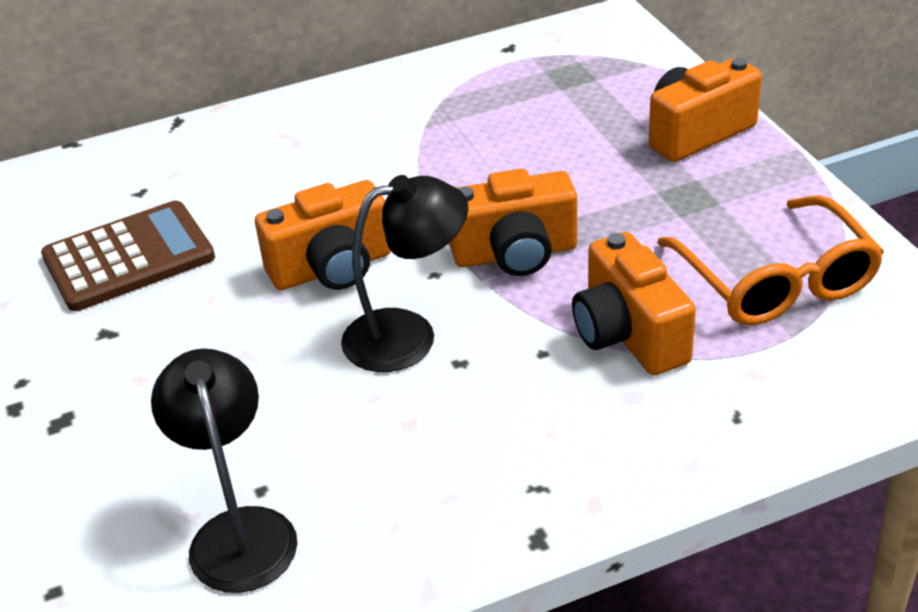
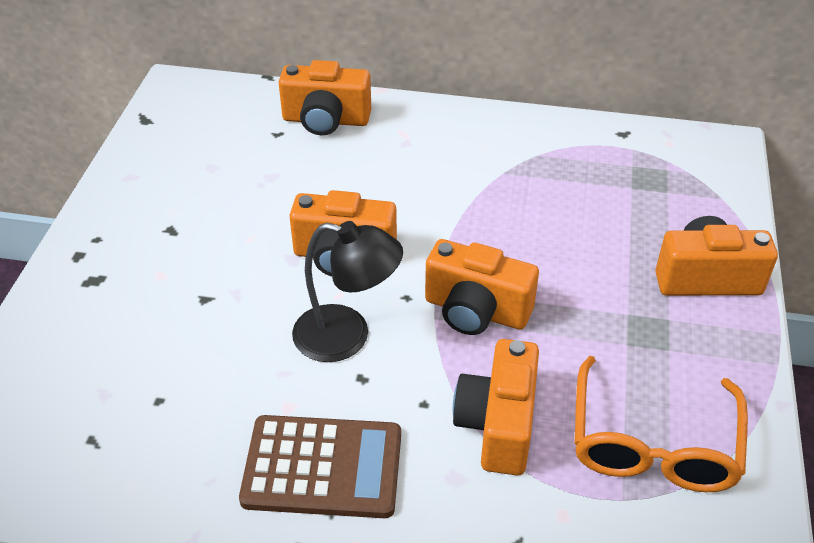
camera: 30 degrees right, 5 degrees up
brown calculator [41,201,215,311] -> brown calculator moved to [239,415,401,518]
black lamp [151,349,297,593] -> none
none -> orange camera [278,60,371,135]

